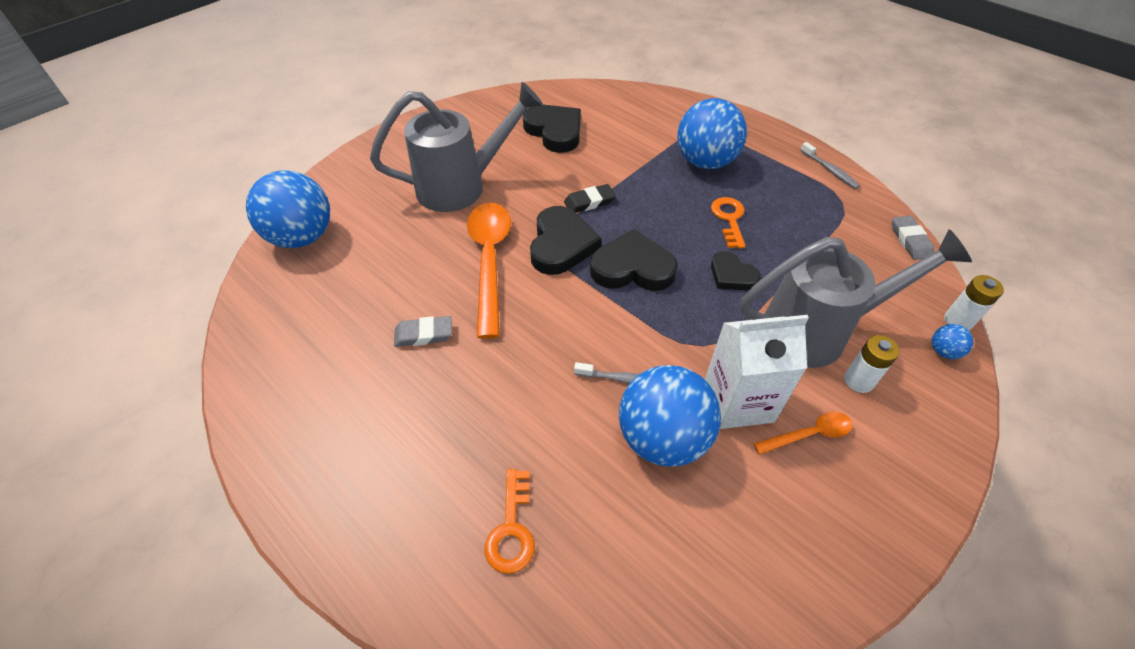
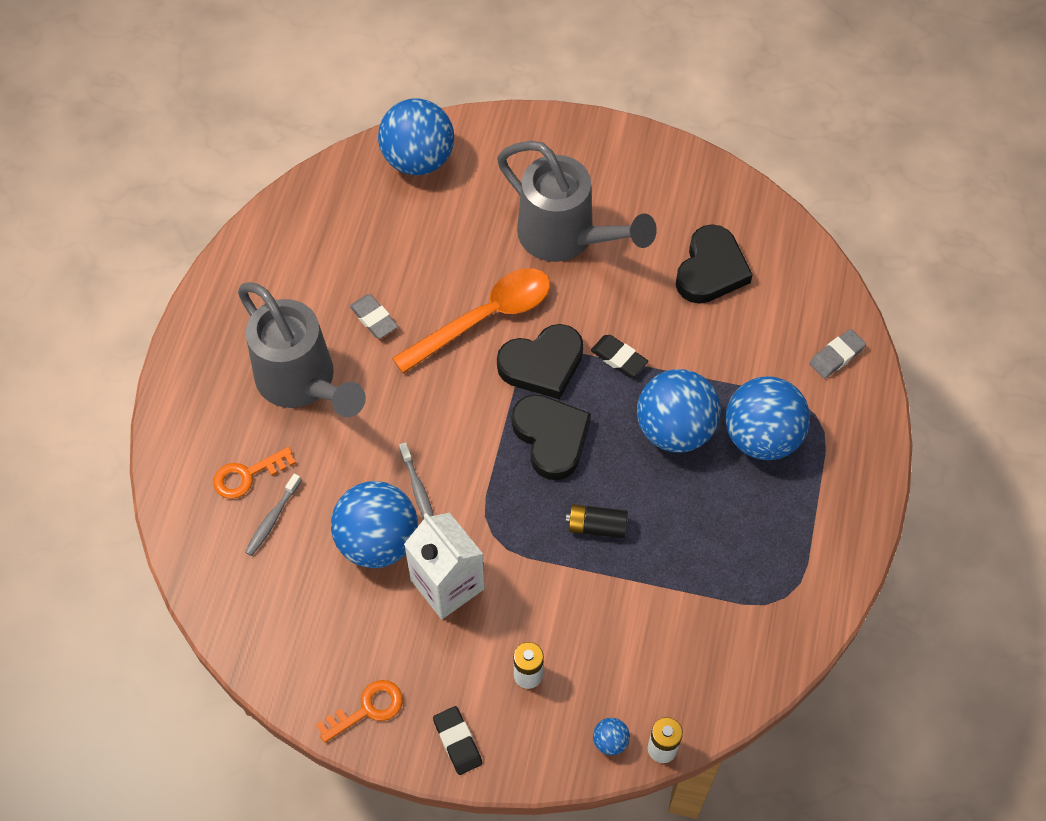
camera: 60 degrees right, 10 degrees up
orange key [711,197,746,249] -> orange key moved to [316,680,403,743]
black heart [711,251,761,290] -> black battery [566,504,628,538]
grey watering can [741,229,972,368] -> grey watering can moved to [238,282,366,417]
orange spoon [753,412,853,455] -> none
grey toothbrush [800,142,860,189] -> grey toothbrush moved to [245,473,301,556]
grey eraser [892,216,934,260] -> grey eraser moved to [809,329,866,378]
none -> black eraser [433,706,482,775]
none -> blue ball [637,369,721,453]

